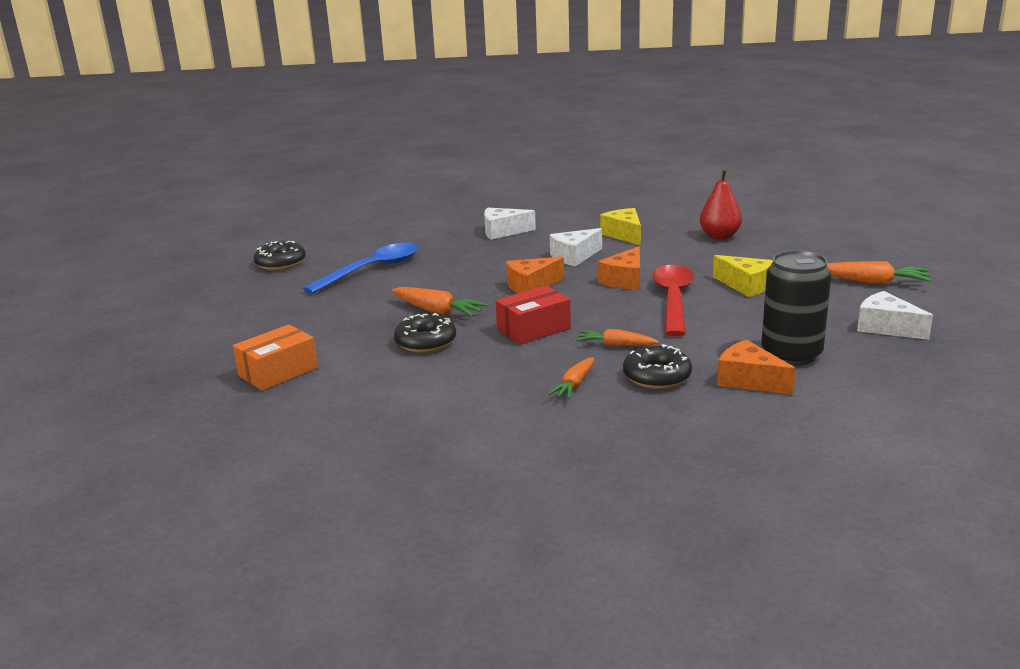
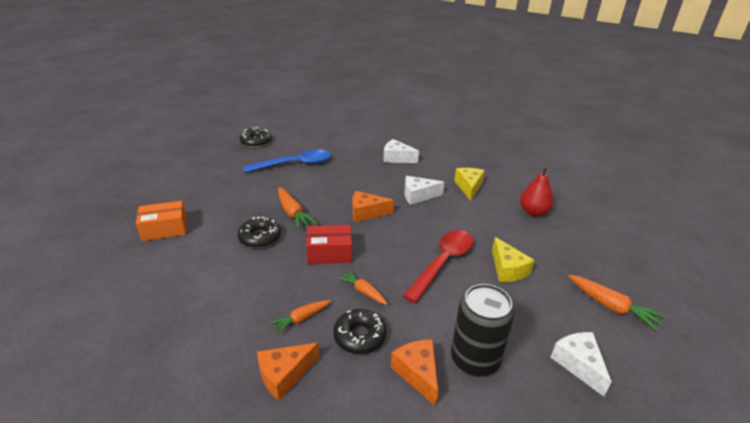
camera: 25 degrees right, 10 degrees up
orange cheese [598,246,640,290] -> orange cheese moved to [257,343,319,400]

